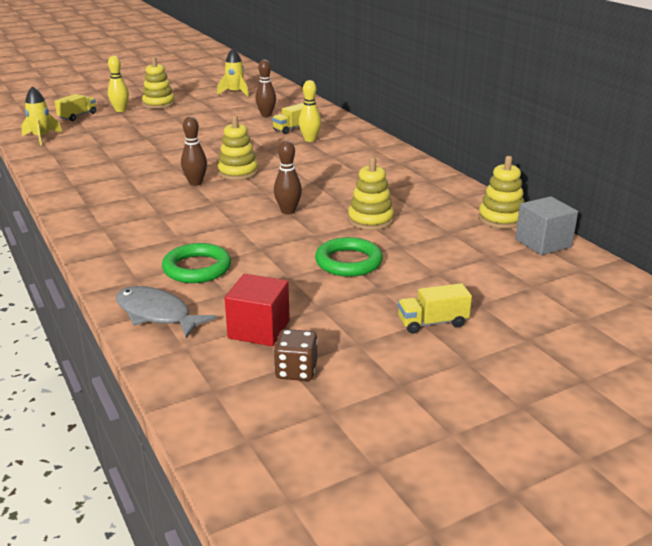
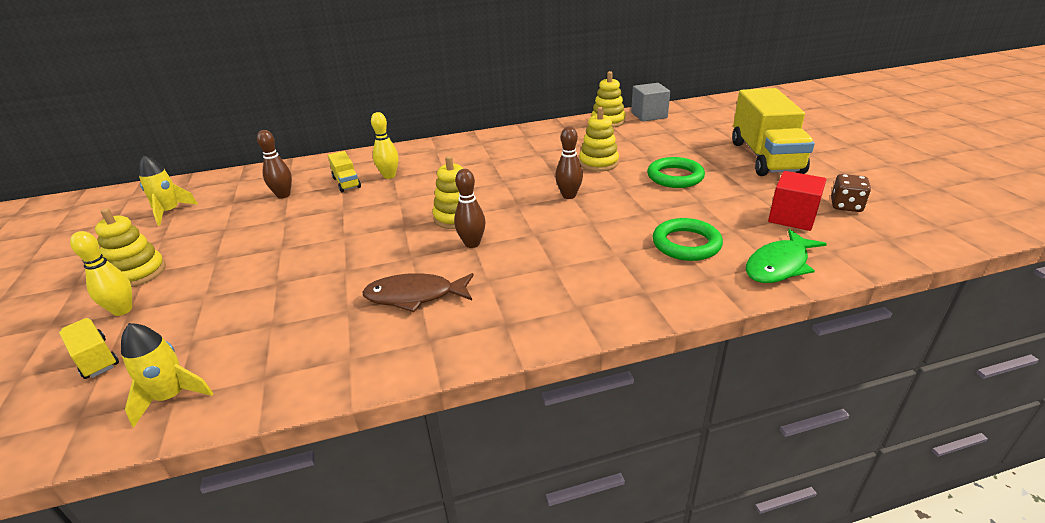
camera: 75 degrees left, 5 degrees up
grey fish [116,286,217,338] -> green fish [746,229,827,283]
yellow truck [398,283,472,334] -> yellow truck [732,88,815,176], size x2.21
none -> brown fish [362,273,474,312]

